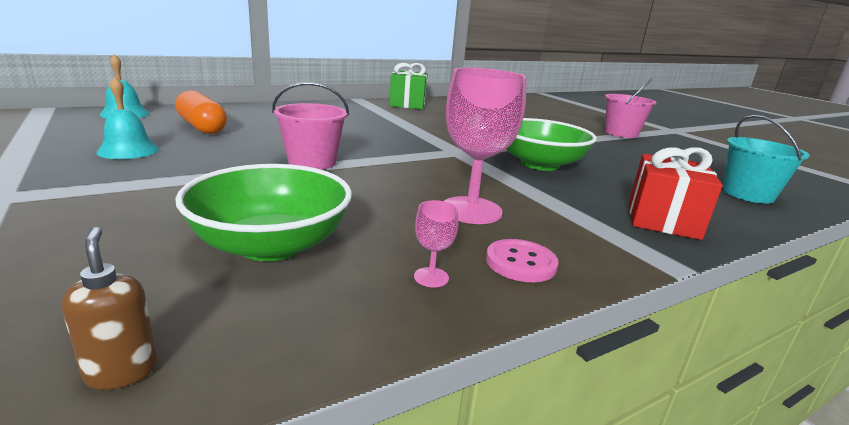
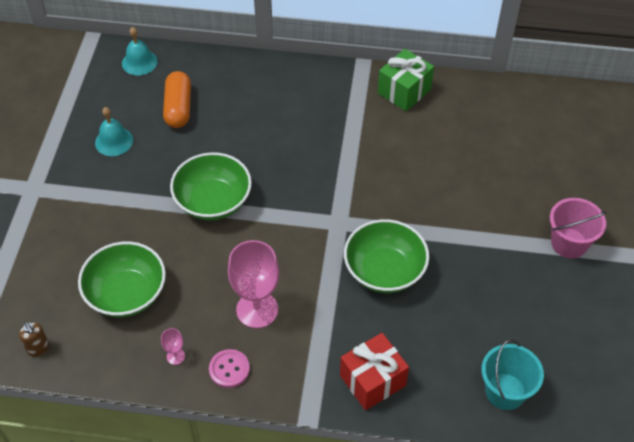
camera: 40 degrees right, 30 degrees up
brown soap dispenser [62,227,158,390] -> brown soap dispenser turned 135 degrees clockwise [19,321,49,357]
pink bucket [272,82,349,170] -> green bowl [170,152,252,220]

